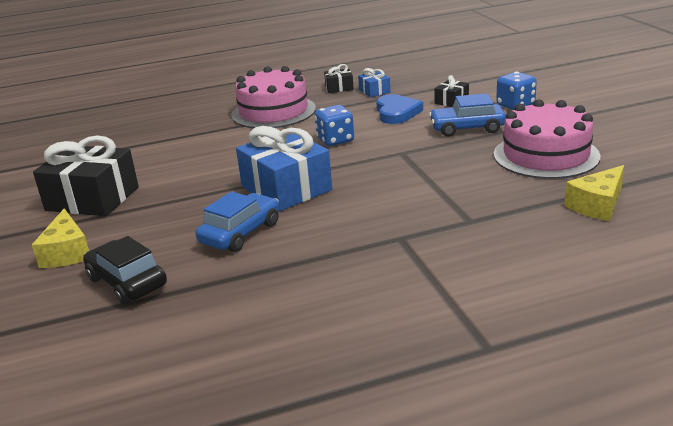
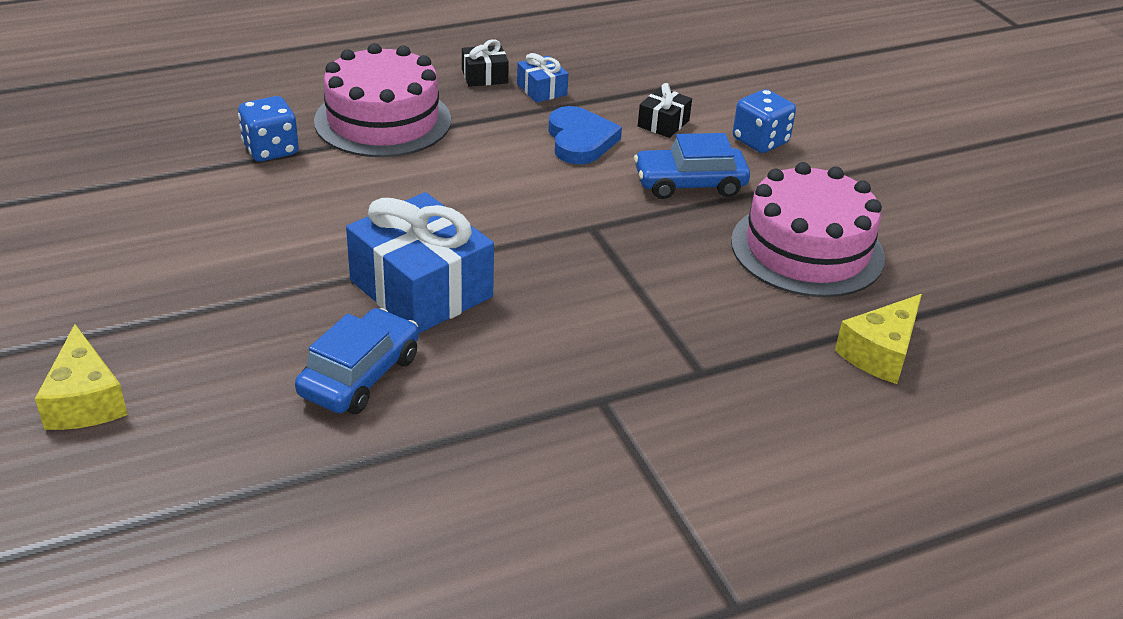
camera: 10 degrees left, 10 degrees up
black gift [33,135,139,216] -> none
black car [83,236,167,305] -> none
blue dice [315,105,354,146] -> blue dice moved to [238,96,299,162]

